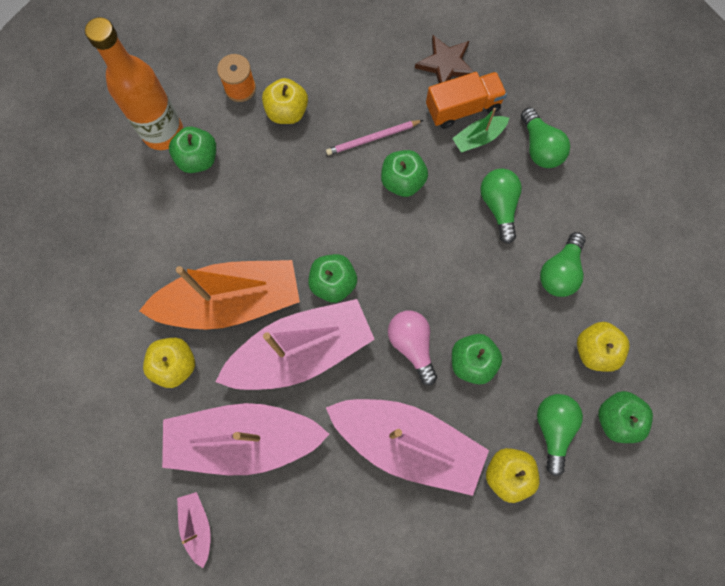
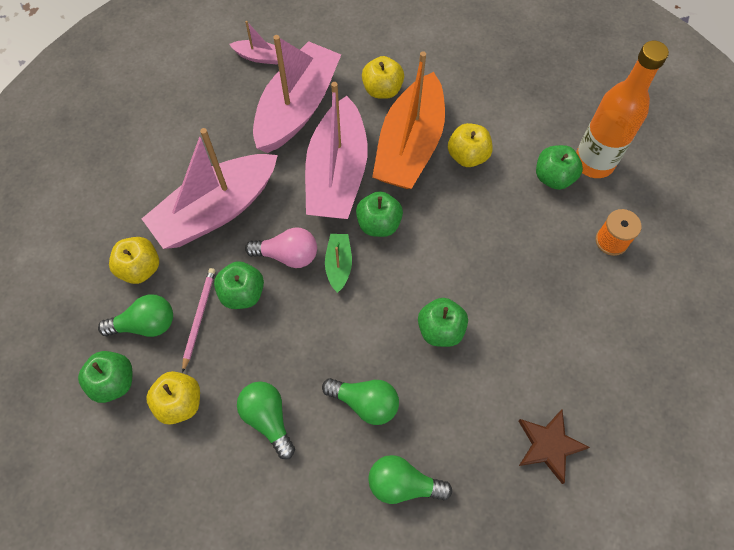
camera: 120 degrees right, 10 degrees down
yellow apple [262,78,308,124] -> yellow apple moved to [448,123,493,167]
pink pencil [326,120,423,155] -> pink pencil moved to [182,268,215,373]
orange truck [426,72,507,129] -> none
green boat [452,108,509,152] -> green boat moved to [325,234,352,293]
green light bulb [537,394,583,476] -> green light bulb turned 45 degrees counterclockwise [98,294,173,337]

